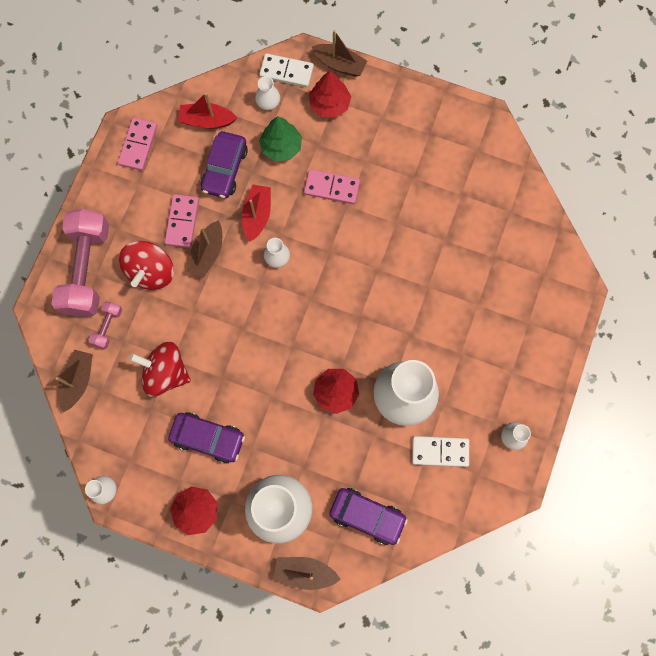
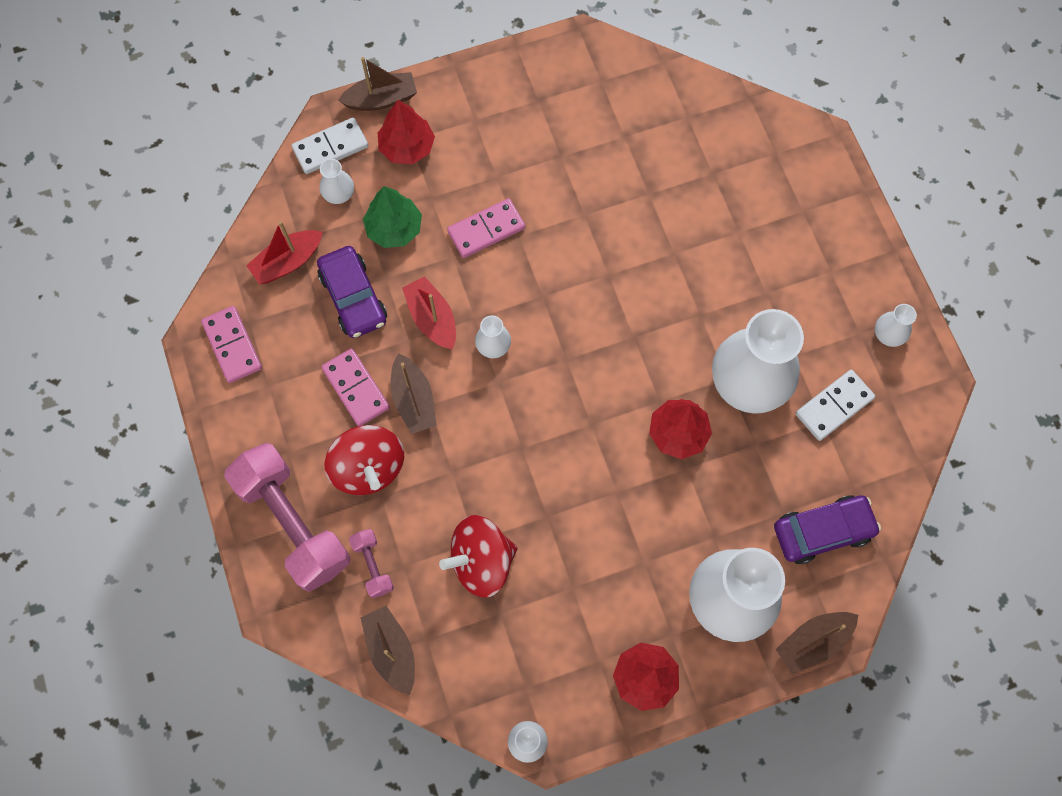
camera: 40 degrees left, 5 degrees down
purple car [168,412,245,463] -> none

